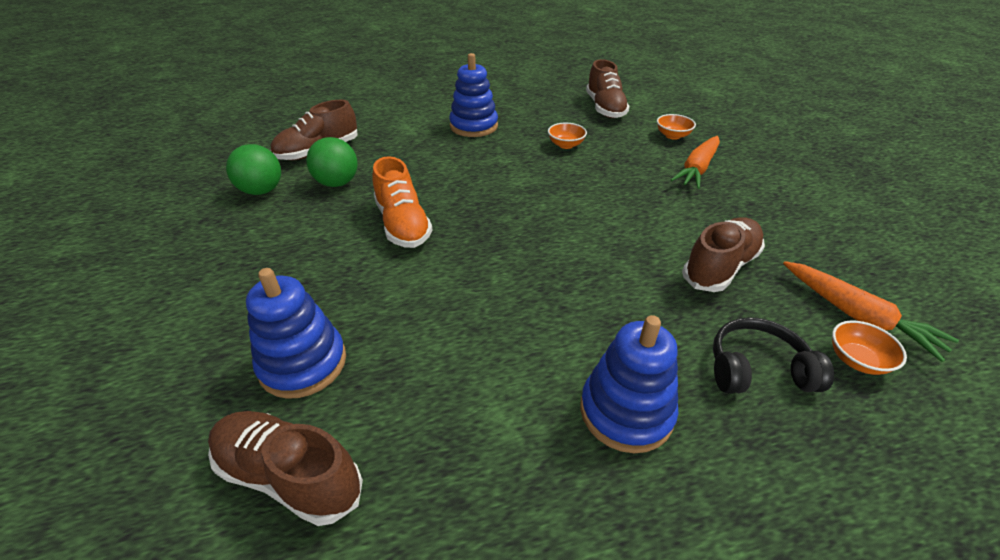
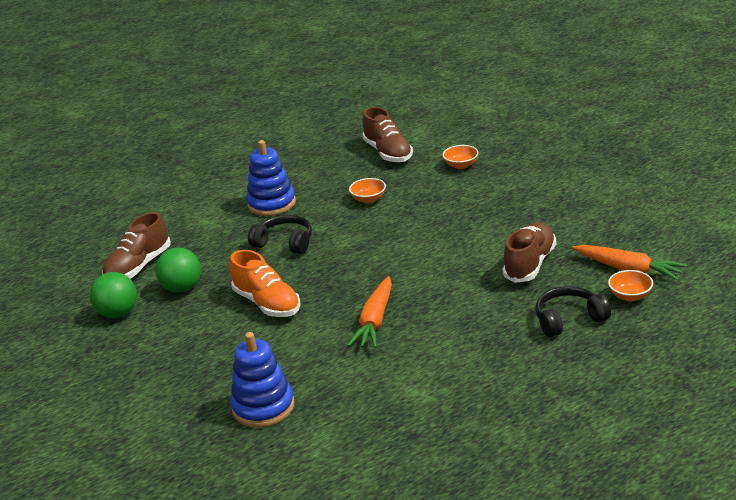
camera: 15 degrees left, 10 degrees down
brown shoe [208,411,363,526] -> none
blue stacking toy [580,315,678,453] -> none
orange carrot [671,136,720,189] -> orange carrot moved to [348,276,392,348]
none -> black headphones [248,215,312,254]

